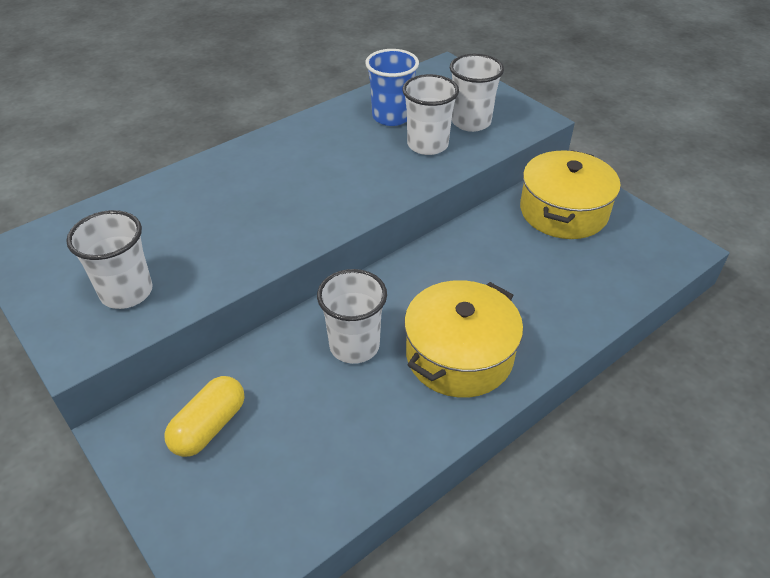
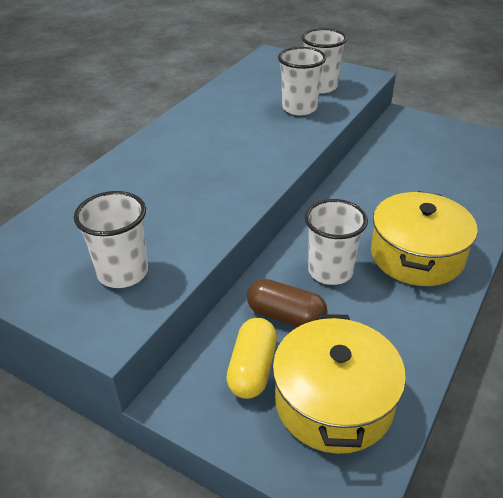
camera: 20 degrees left, 5 degrees down
blue cup [365,49,419,126] -> none
yellow pot [520,150,621,239] -> yellow pot moved to [272,314,406,454]
none -> brown capsule [247,279,328,327]

